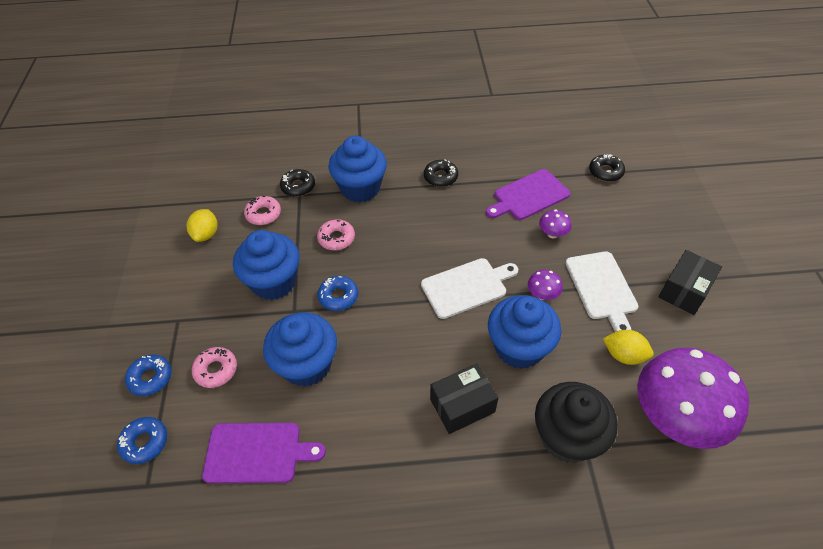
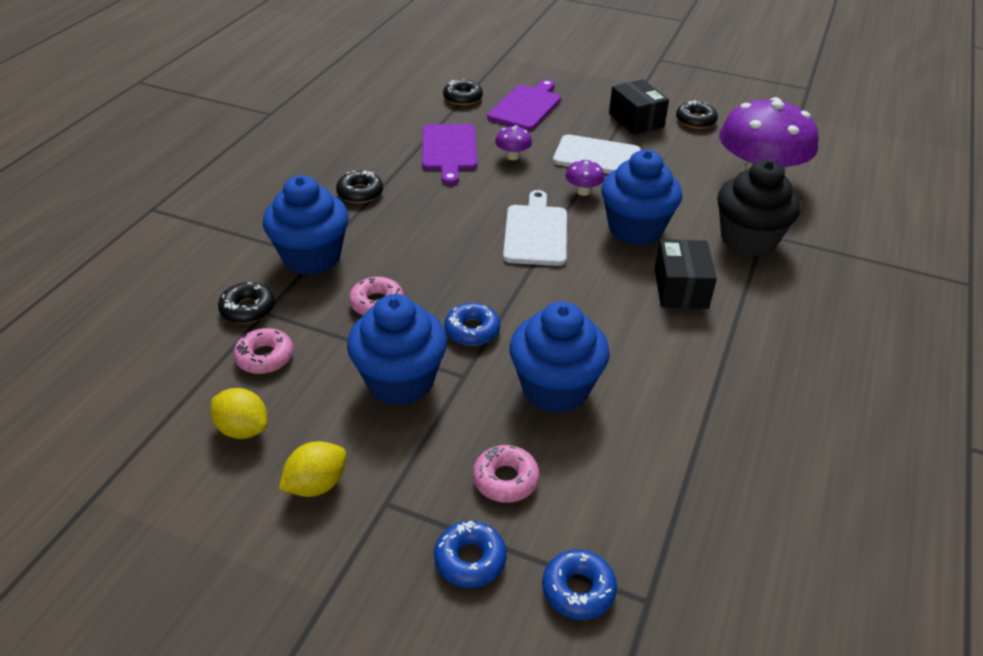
camera: 65 degrees left, 10 degrees down
purple cutting board [202,423,326,483] -> purple cutting board moved to [487,79,561,130]
yellow lemon [603,330,654,365] -> yellow lemon moved to [279,441,346,497]
none -> black donut [676,100,718,129]

